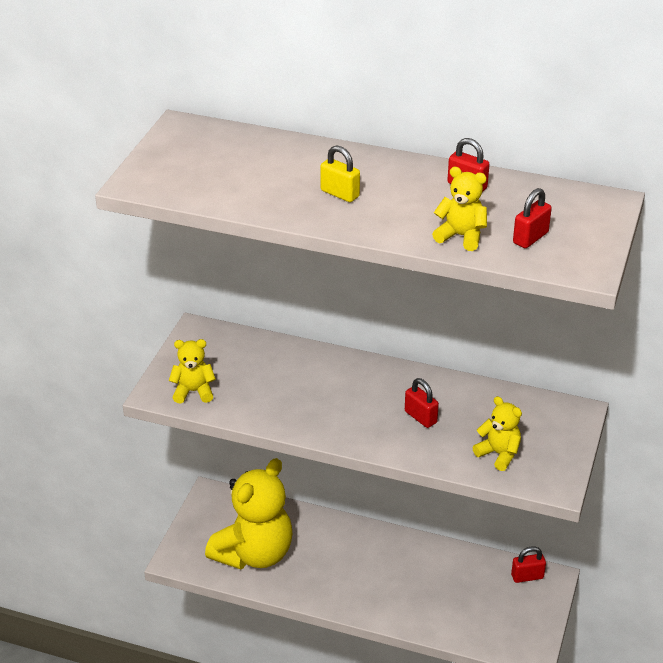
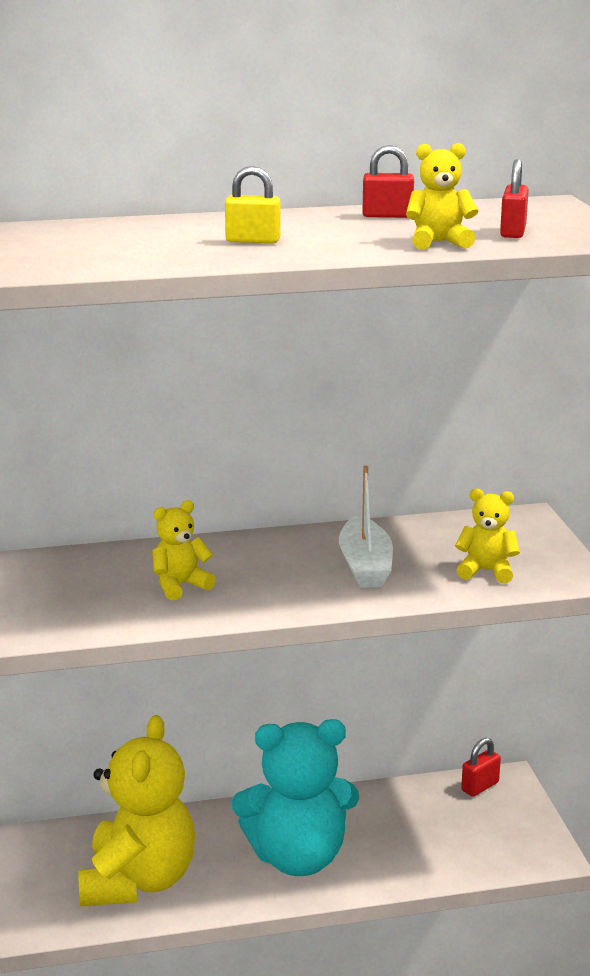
camera: 30 degrees left, 15 degrees down
yellow teddy bear [169,339,216,404] -> yellow teddy bear moved to [152,500,216,601]
red padlock [405,378,439,428] -> white boat [339,466,393,588]
none -> turquoise teddy bear [232,719,359,876]

